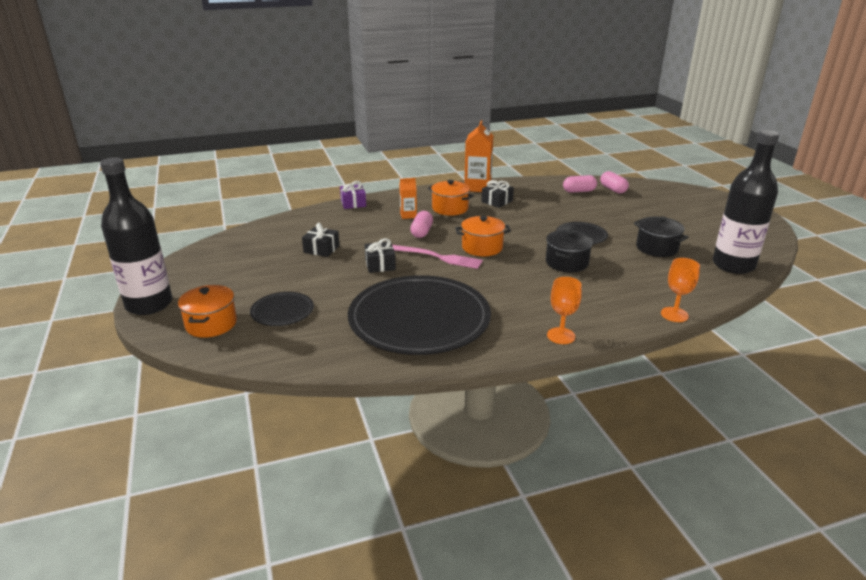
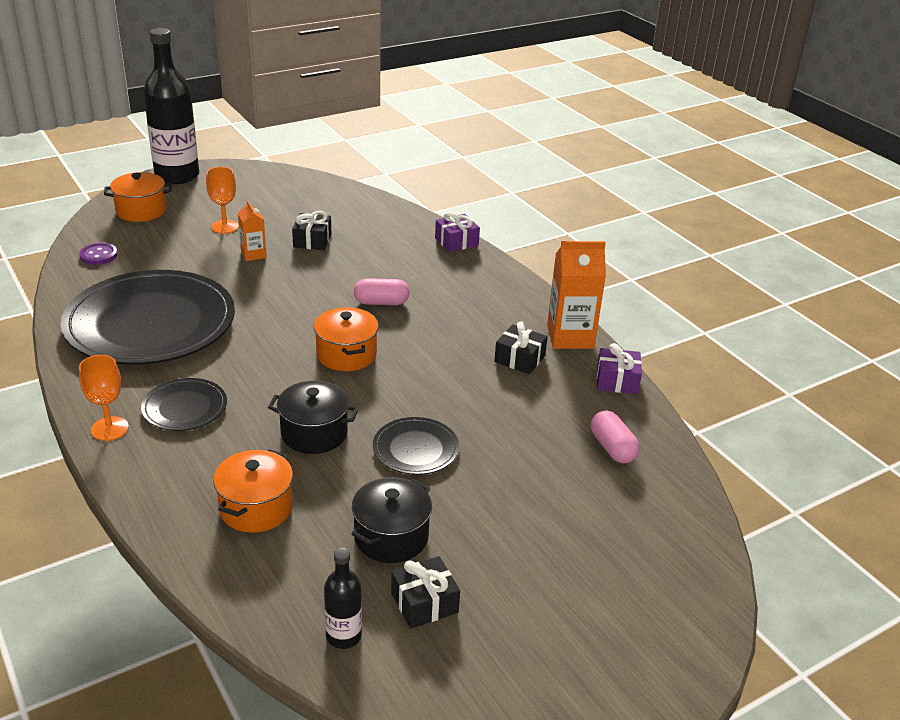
camera: 75 degrees right, 5 degrees up
black plate [250,292,314,326] -> black plate moved to [141,378,227,431]
black gift [365,238,396,273] -> black gift moved to [391,556,460,629]
pink fork [392,245,483,269] -> none
orange carton [399,178,417,219] -> orange carton moved to [238,200,267,261]
orange pot [428,180,474,215] -> orange pot moved to [213,449,293,533]
pink capsule [600,171,629,194] -> none
orange goblet [661,258,700,322] -> orange goblet moved to [206,167,239,234]
black bottle [712,130,779,274] -> black bottle [324,548,362,649], size x0.46
none -> purple button [79,243,118,265]
none -> purple gift [597,343,642,394]

